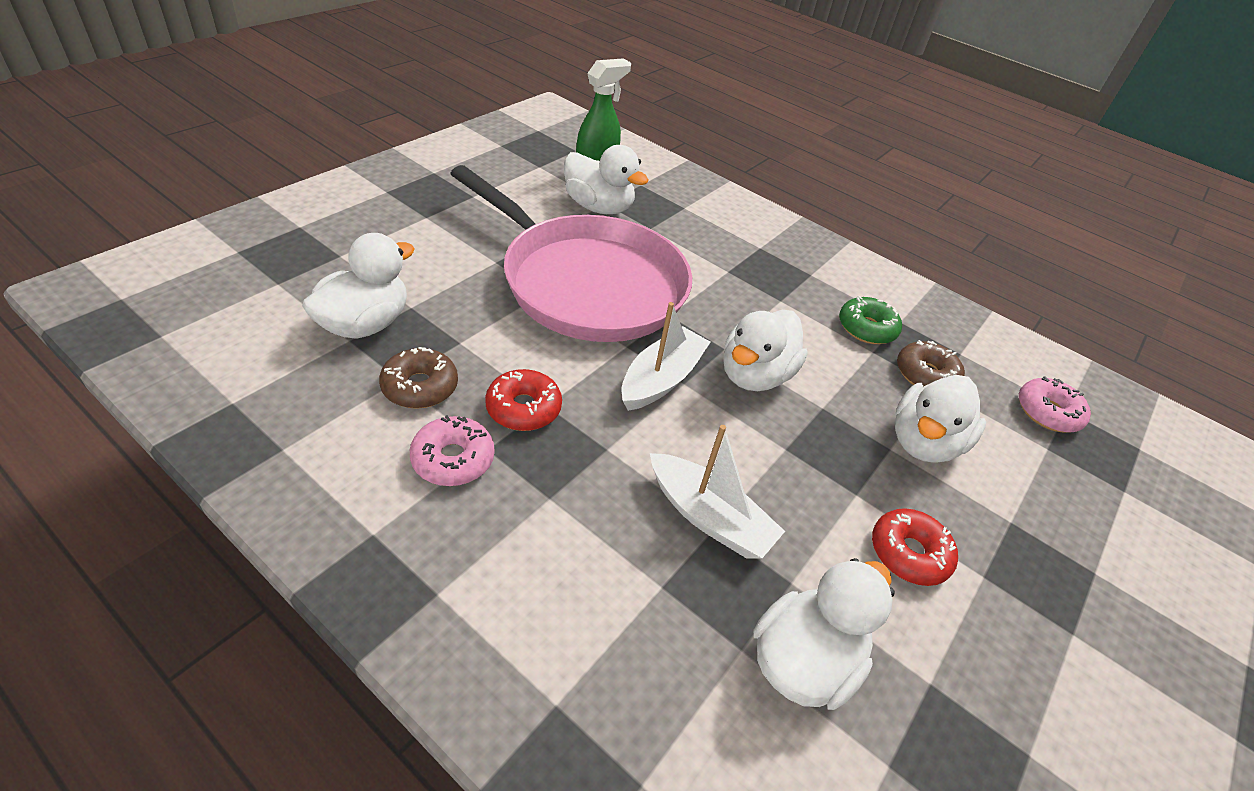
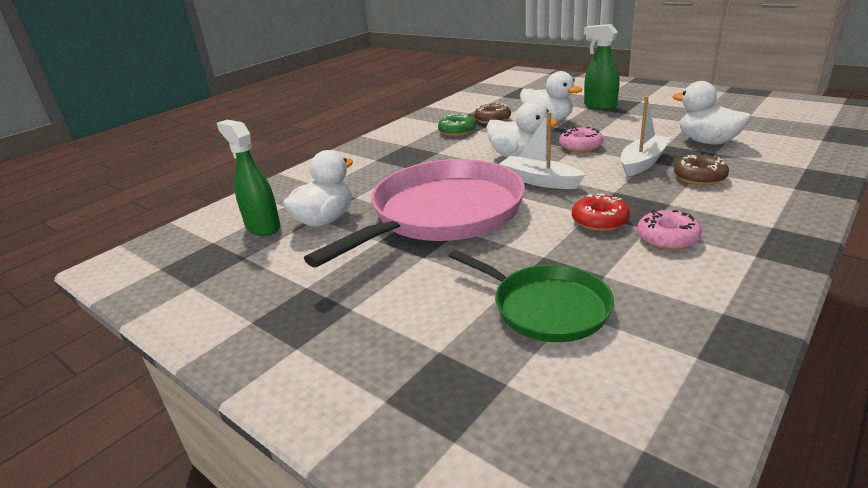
camera: 80 degrees left, 15 degrees down
white duck [302,233,414,339] -> green pan [449,250,614,342]
brown donut [379,347,458,409] -> brown donut moved to [674,155,729,185]
red donut [872,508,958,586] -> none
pink donut [1019,376,1091,433] -> pink donut moved to [559,127,603,152]
none -> green spray bottle [584,24,620,110]

